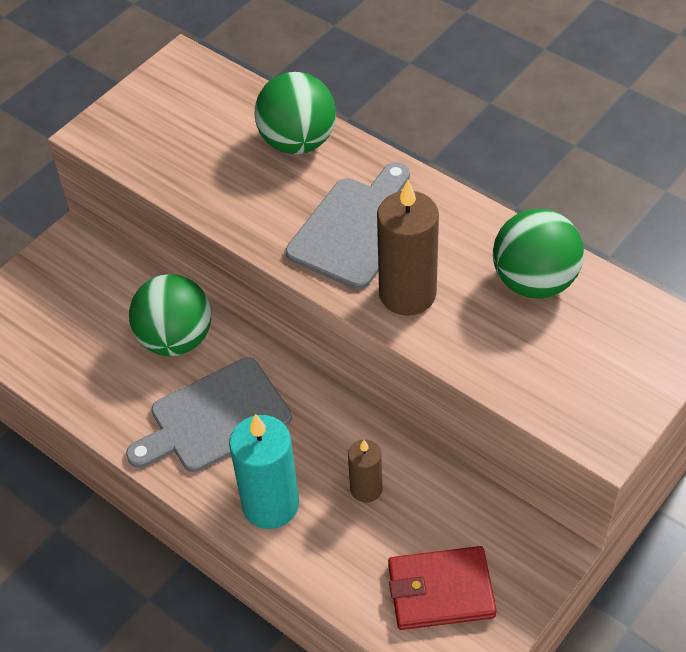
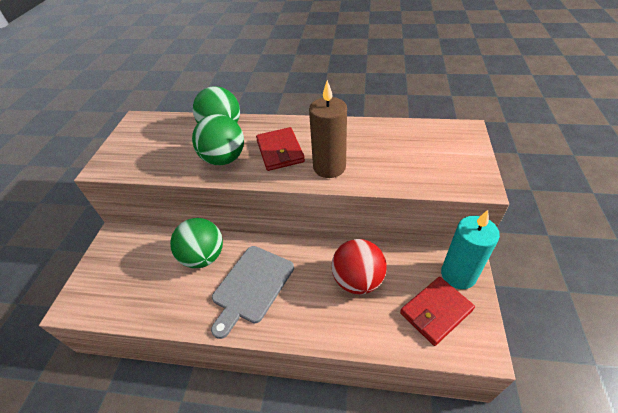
camera: 30 degrees left, 5 degrees down
turquoise candle [229,414,299,529] -> turquoise candle moved to [441,210,500,289]
grey cutting board [286,162,410,289] -> red wallet [256,127,305,171]
brown candle [348,439,382,503] -> red ball [331,239,386,294]
green ball [493,209,584,299] -> green ball moved to [192,114,244,165]

